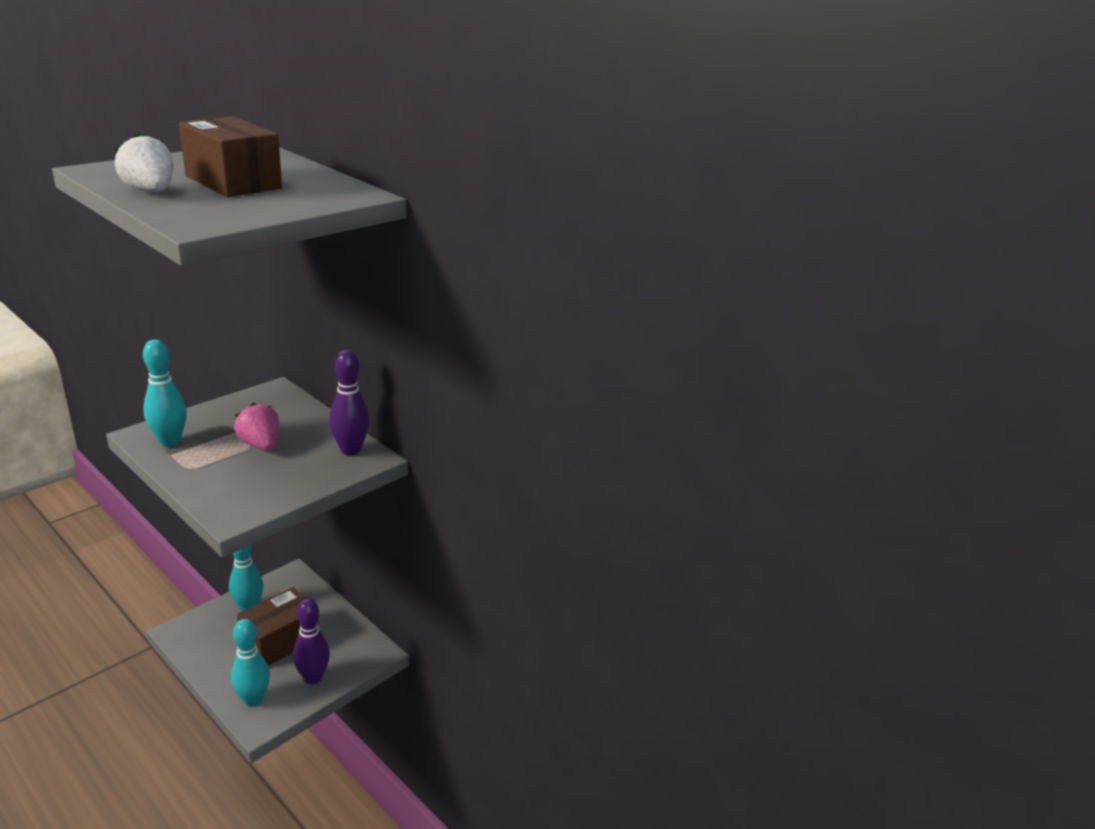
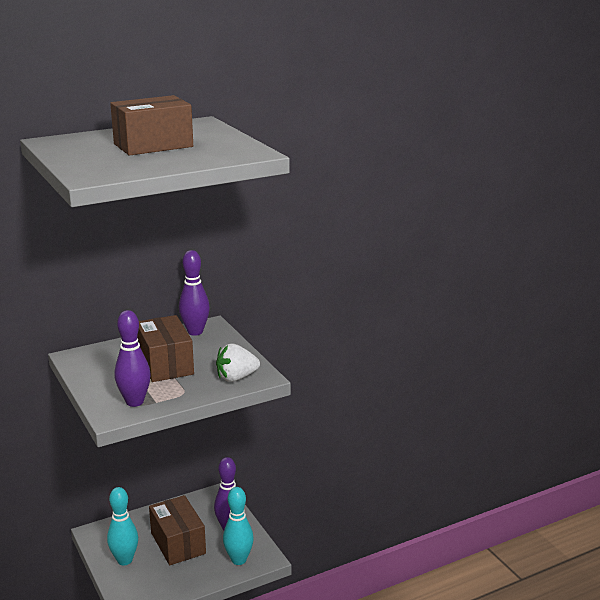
camera: 70 degrees left, 5 degrees down
white strawberry [115,133,173,192] -> white strawberry moved to [216,344,260,382]
turquoise bowling pin [143,340,187,447] -> purple bowling pin [115,310,151,407]
pink strawberry [234,403,279,451] -> brown box [137,315,194,382]

